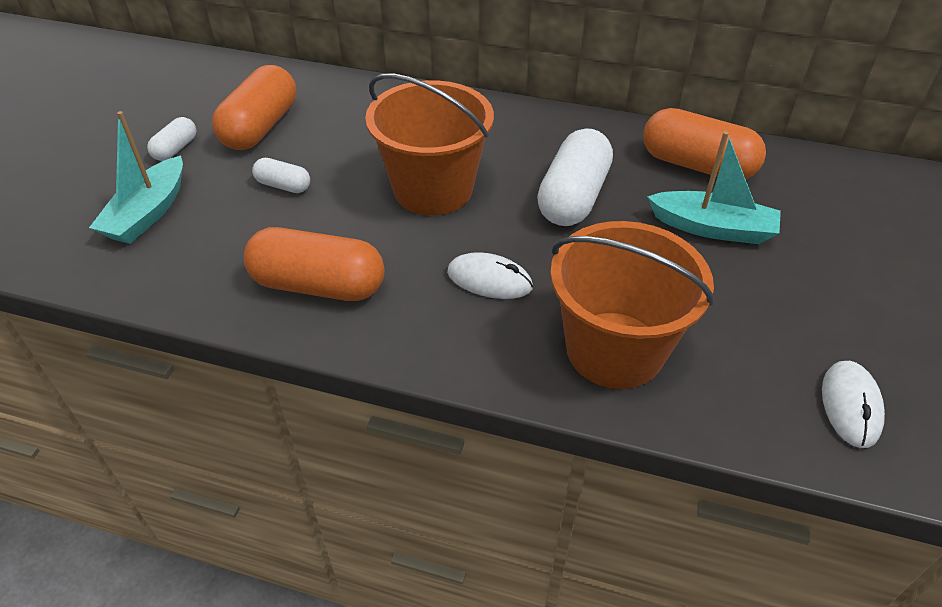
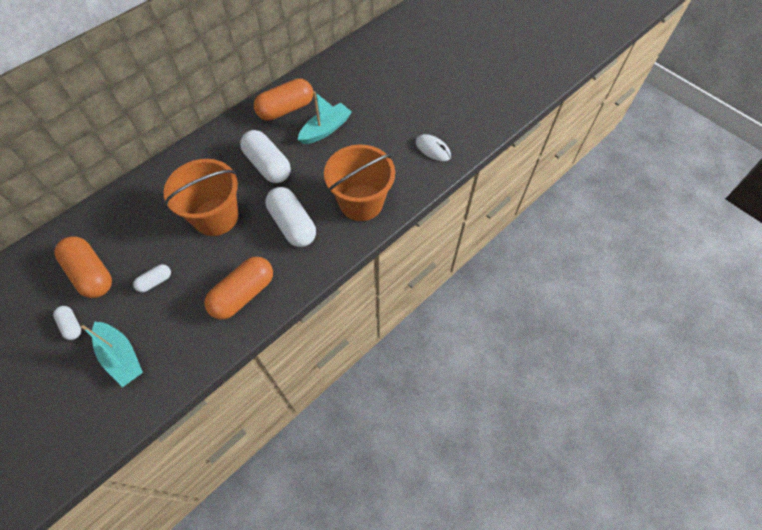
camera: 60 degrees left, 15 degrees up
white mouse [447,252,533,299] -> white capsule [265,187,316,247]

